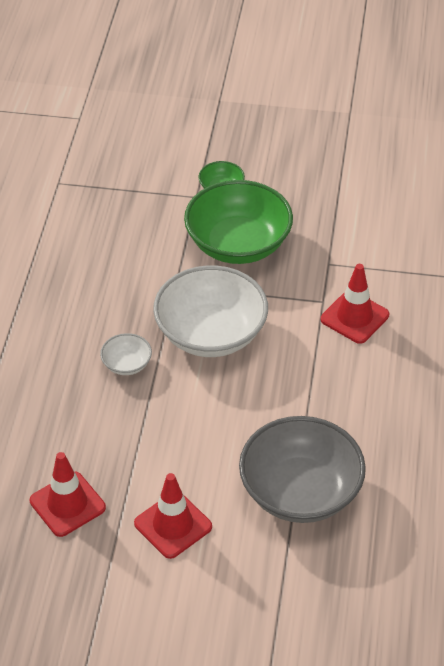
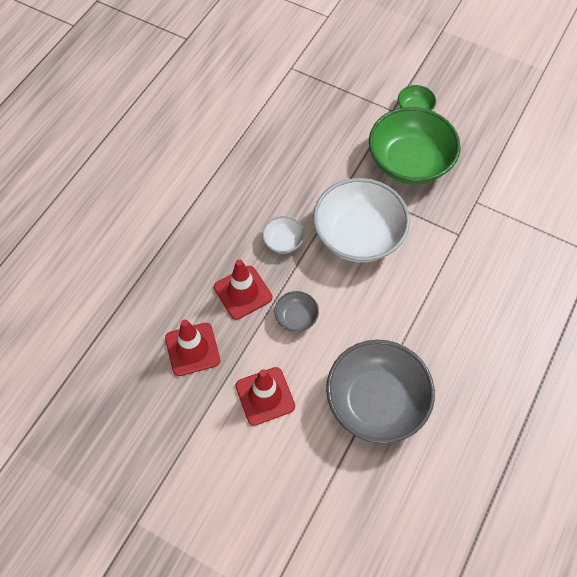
camera: 20 degrees right, 15 degrees up
red traffic cone [321,264,389,344] -> red traffic cone moved to [214,259,272,320]
none -> grey bowl [274,291,319,332]

